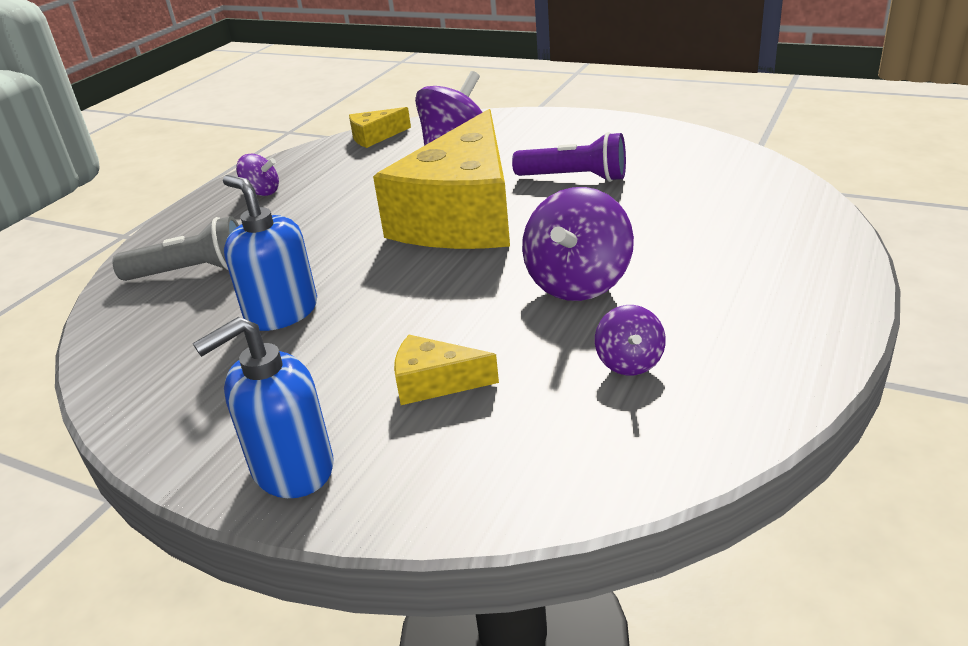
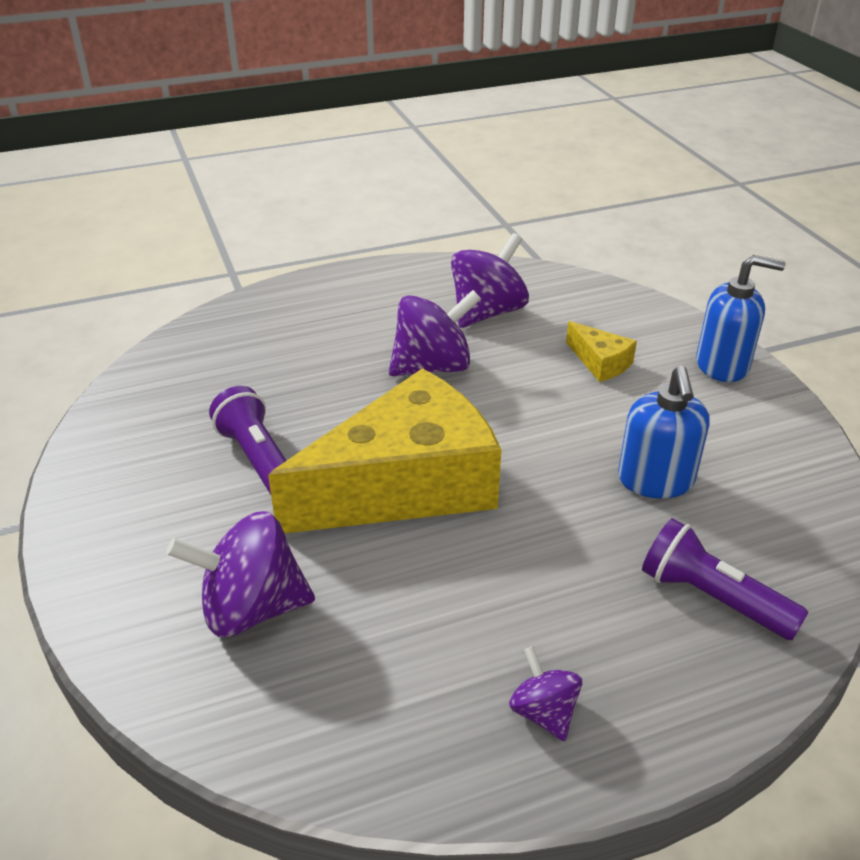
camera: 140 degrees left, 5 degrees up
grey flashlight [112,216,239,281] -> purple flashlight [642,518,809,640]
yellow cheese [349,107,411,148] -> none
purple spinning top [595,305,666,375] -> purple spinning top [451,233,529,328], size x1.84

